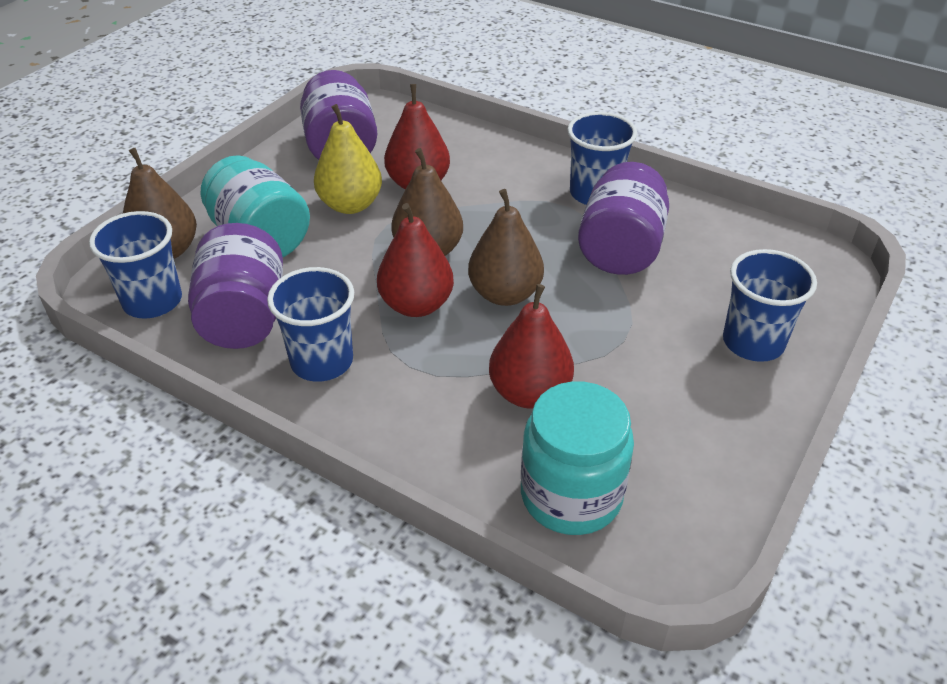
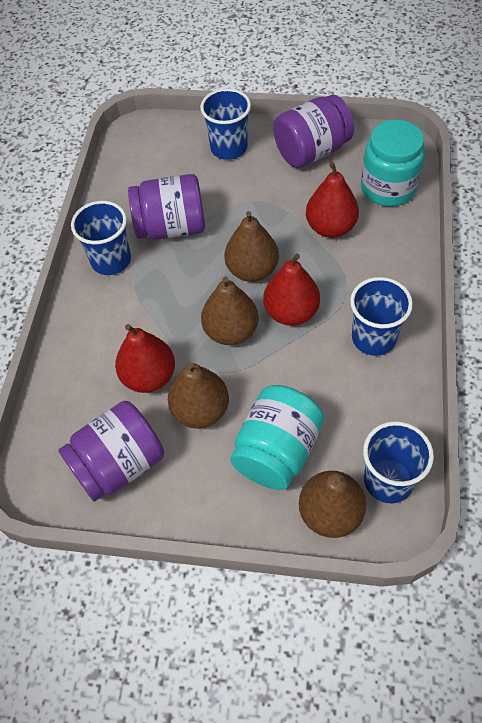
camera: 110 degrees left, 15 degrees up
purple jar [188,223,283,349] -> purple jar moved to [273,95,354,168]
yellow pear [314,104,382,214] -> brown pear [168,363,229,429]

